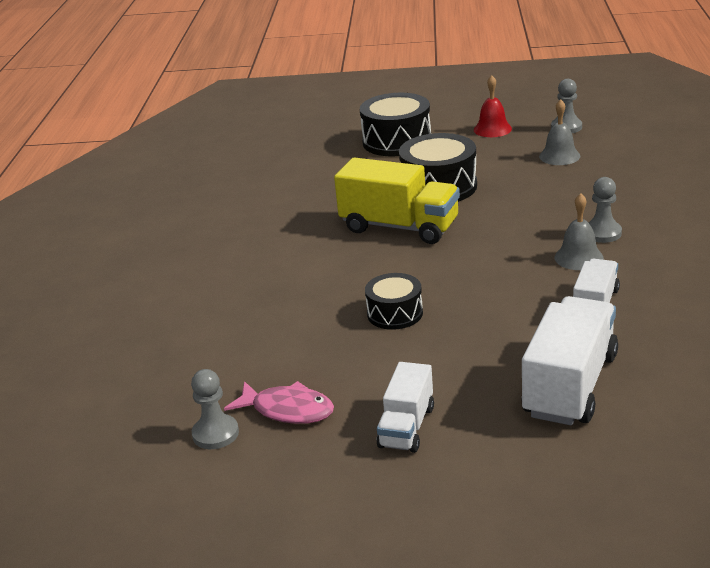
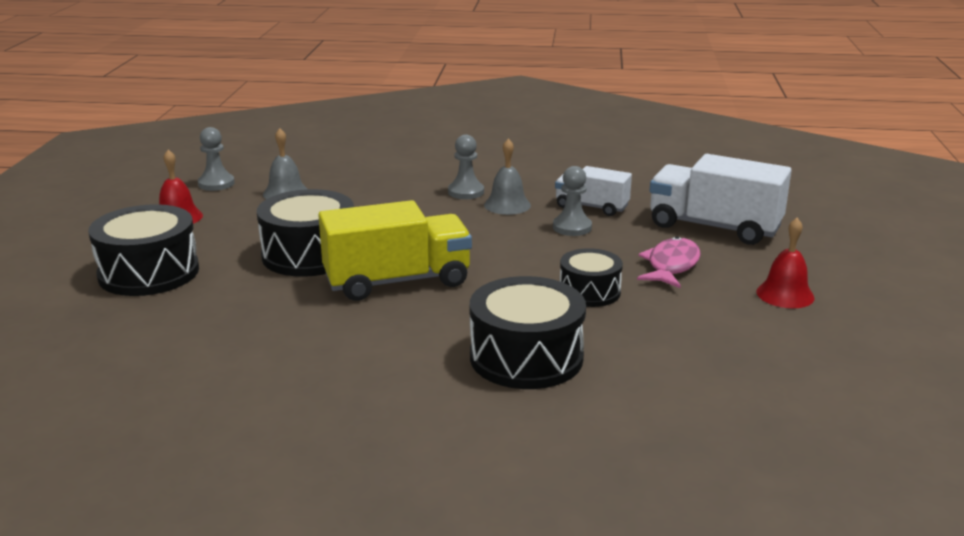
camera: 90 degrees left, 5 degrees down
grey pawn [191,369,239,449] -> grey pawn moved to [553,166,592,236]
pink fish [224,381,334,424] -> pink fish moved to [637,236,701,288]
yellow truck [334,158,460,244] -> yellow truck turned 45 degrees clockwise [318,200,472,301]
white truck [377,362,434,453] -> red bell [756,218,815,308]
none -> black drum [470,276,586,389]

